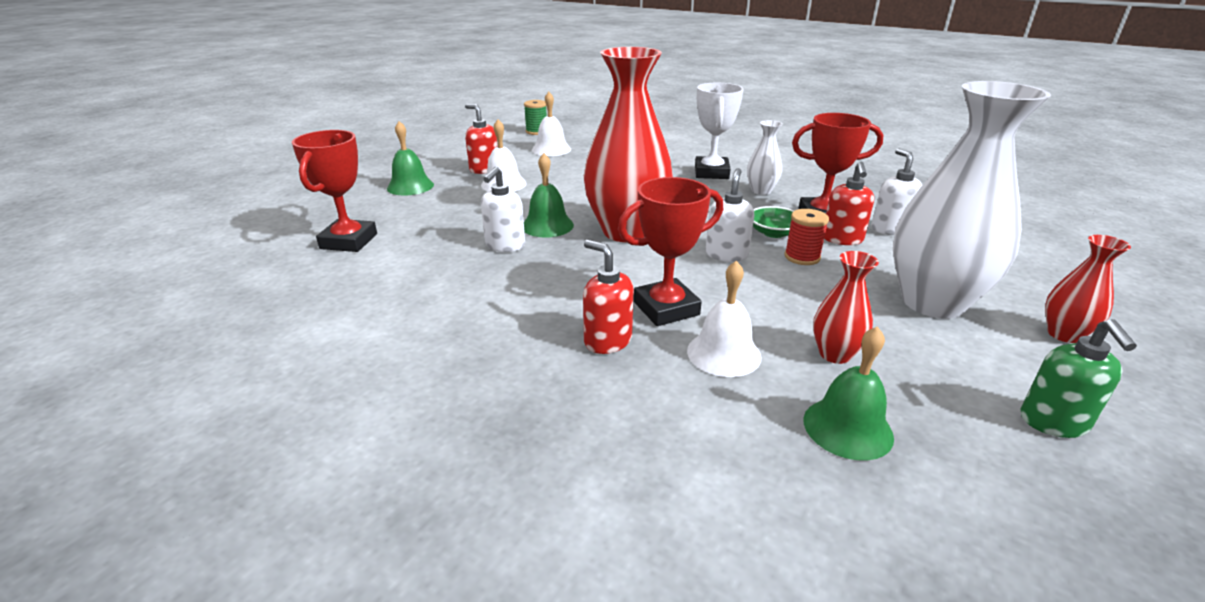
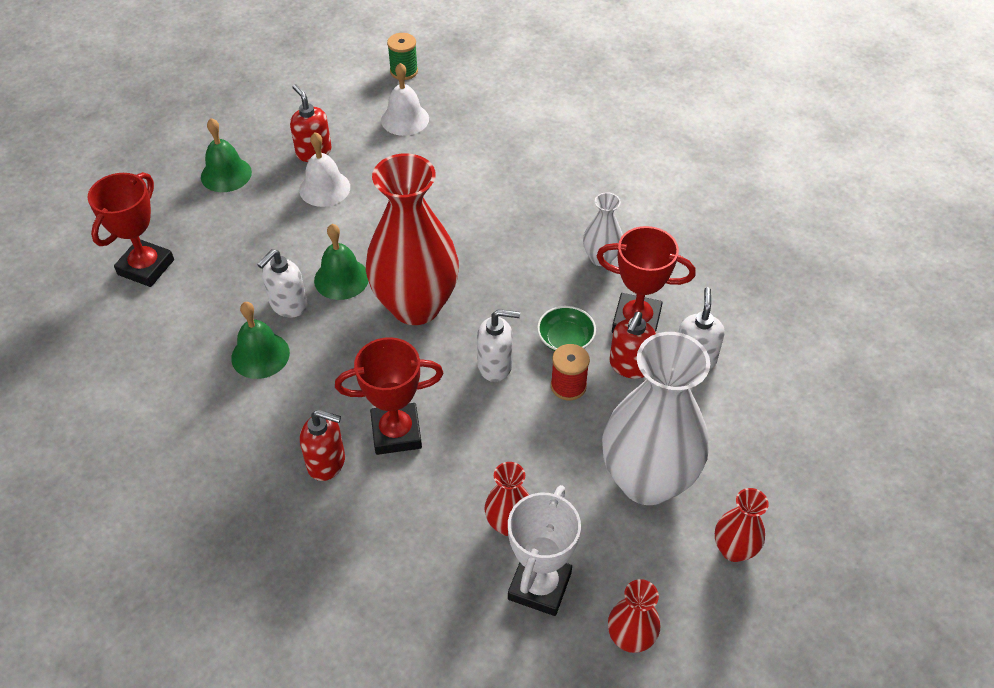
camera: 15 degrees right, 20 degrees up
red soap dispenser [583,240,634,354] -> red soap dispenser turned 135 degrees clockwise [300,410,345,481]
white bell [687,261,762,377] -> none
white trophy [695,83,744,179] -> white trophy moved to [508,485,581,616]
white soap dispenser [706,168,754,262] -> white soap dispenser turned 60 degrees clockwise [477,309,520,382]
green bell [804,326,894,461] -> green bell moved to [231,302,290,379]
green soap dispenser [1021,319,1137,438] -> red vase [608,579,660,653]

